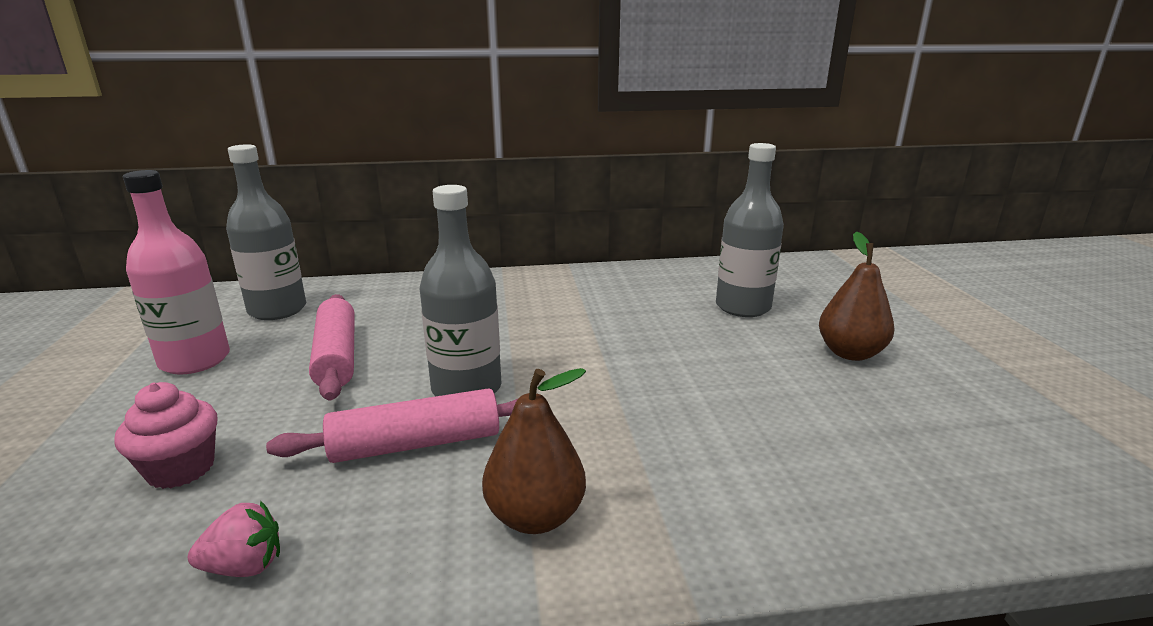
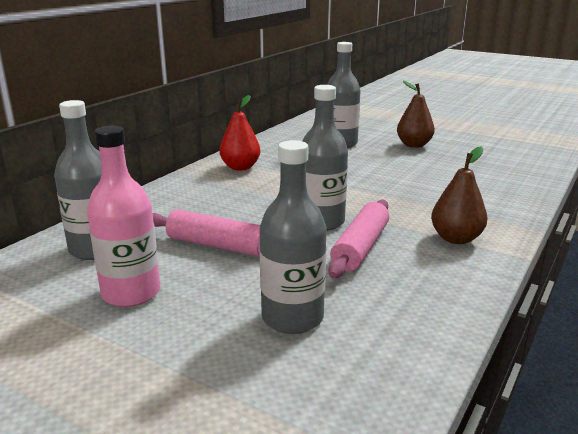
camera: 50 degrees left, 0 degrees up
pink cupcake [114,382,218,489] -> grey bottle [259,140,326,334]
pink strawberry [188,501,280,577] -> none
none -> red pear [220,95,261,171]

